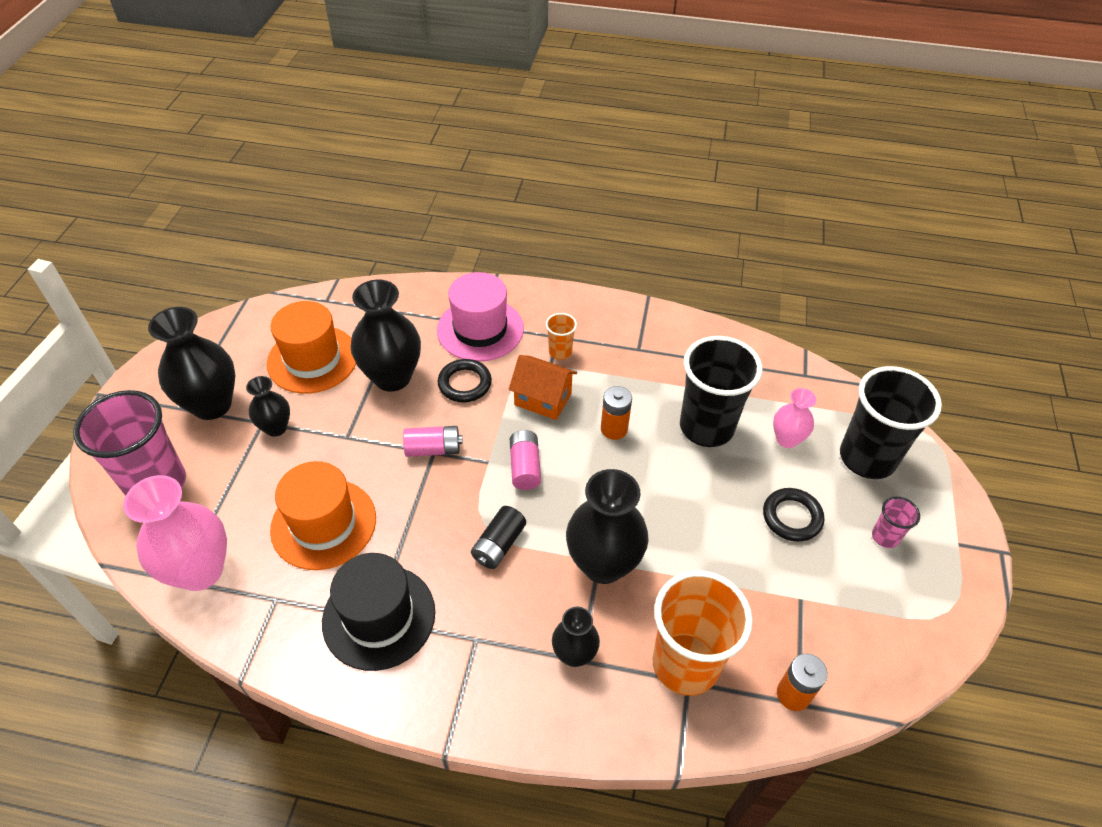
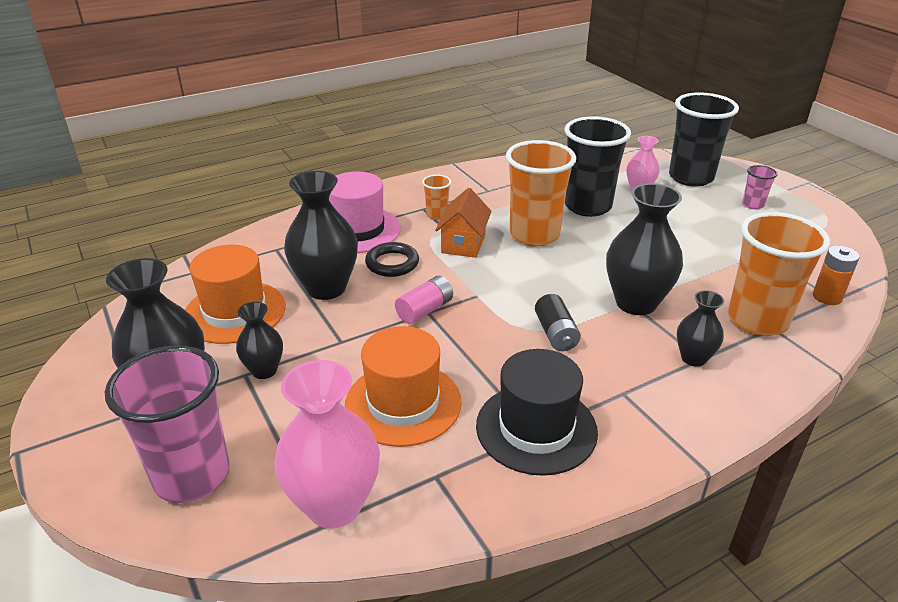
camera: 40 degrees left, 15 degrees down
orange house [509,355,577,420] -> orange house turned 60 degrees counterclockwise [435,188,492,258]
pink battery [510,430,541,490] -> none
orange battery [601,386,632,440] -> orange cup [506,140,576,246]
black ring [763,488,824,542] -> none

